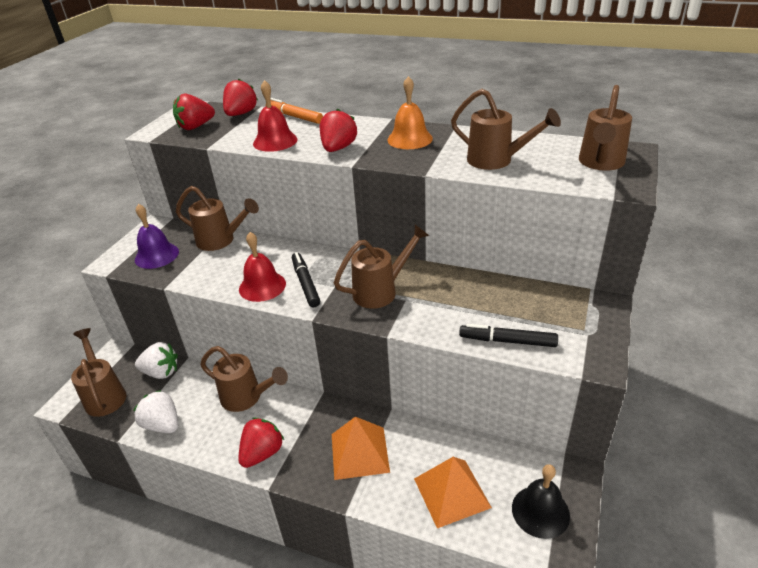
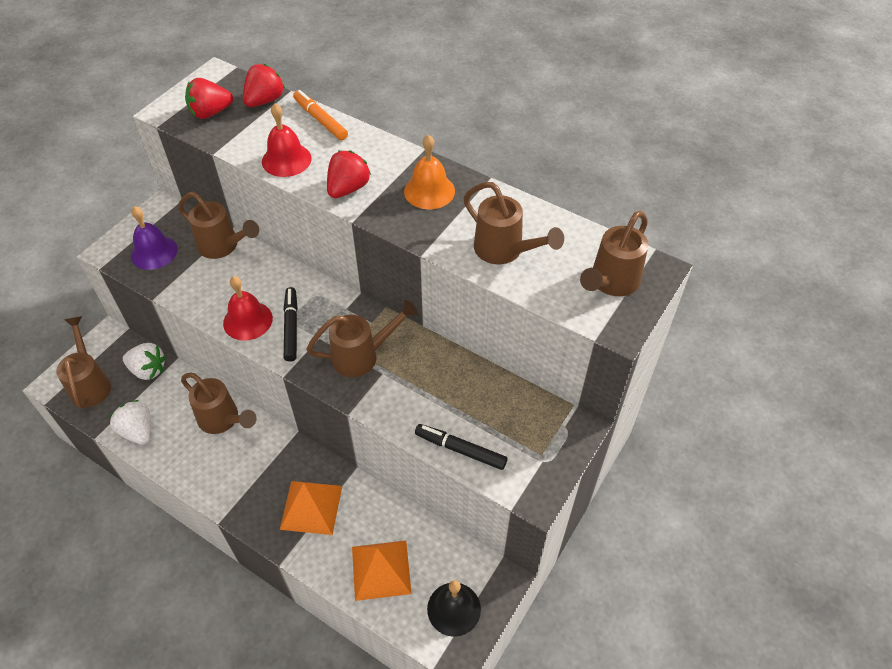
camera: 10 degrees right, 15 degrees up
red strawberry [238,418,284,468] -> none

